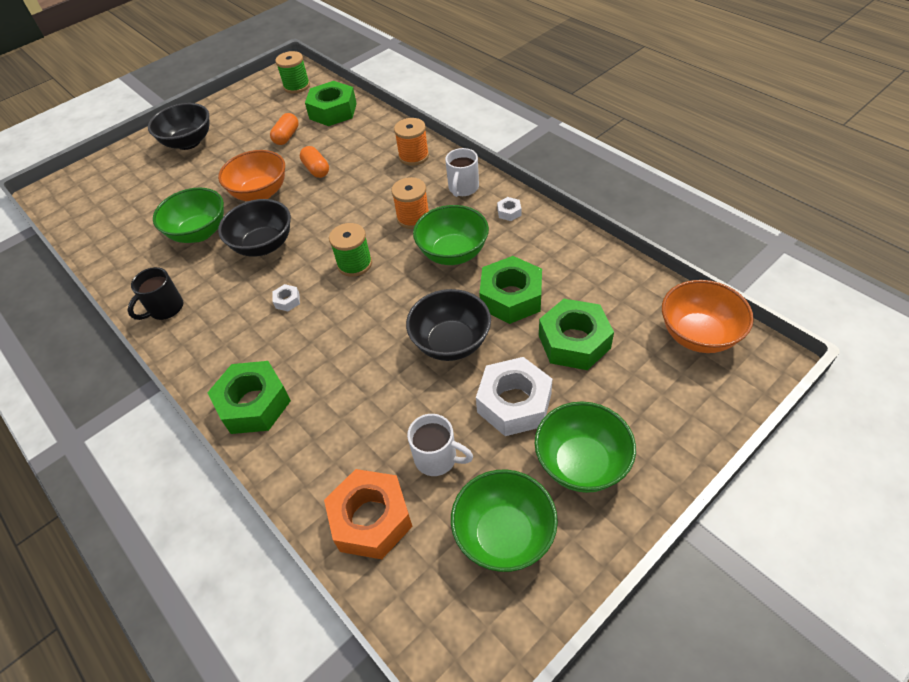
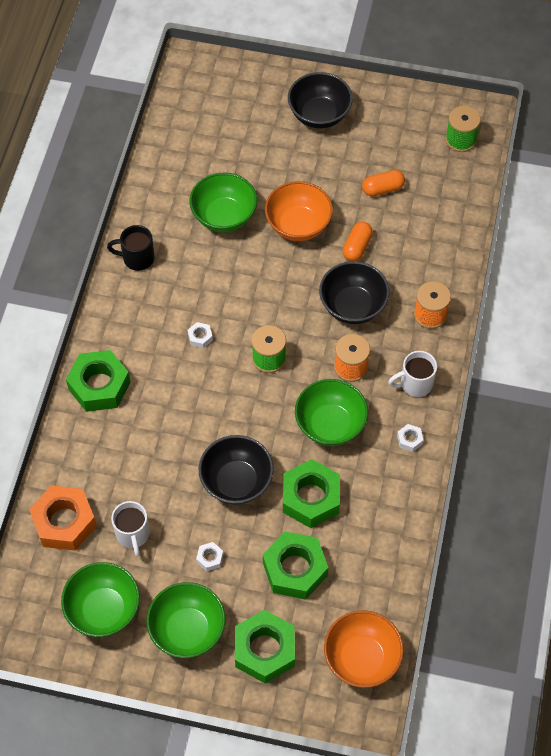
camera: 50 degrees right, 10 degrees up
black bowl [218,199,291,257] -> black bowl moved to [319,261,389,324]
green nut [305,81,357,126] -> green nut moved to [235,610,295,684]
white nut [476,357,552,436] -> white nut [196,542,223,571], size x0.43

